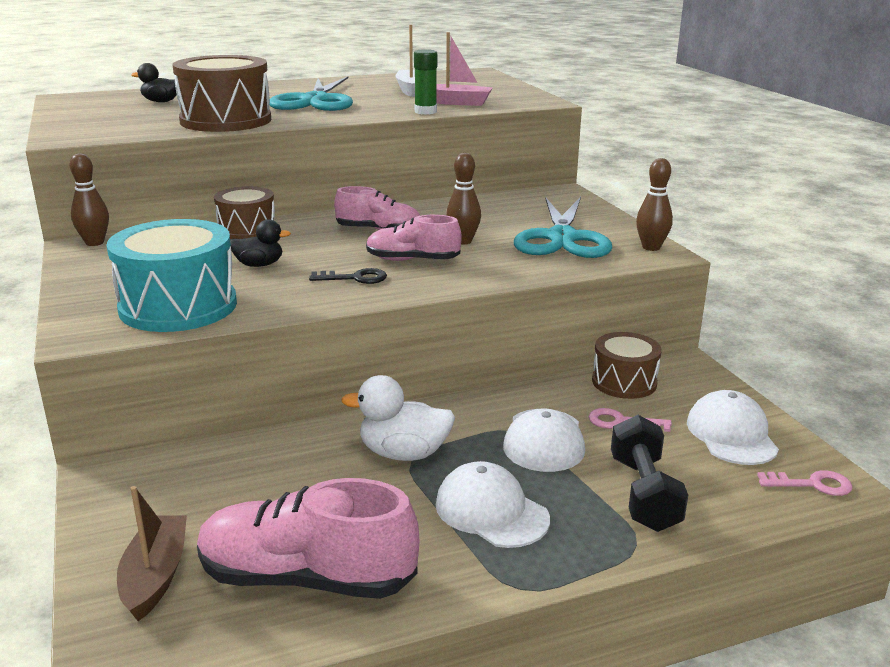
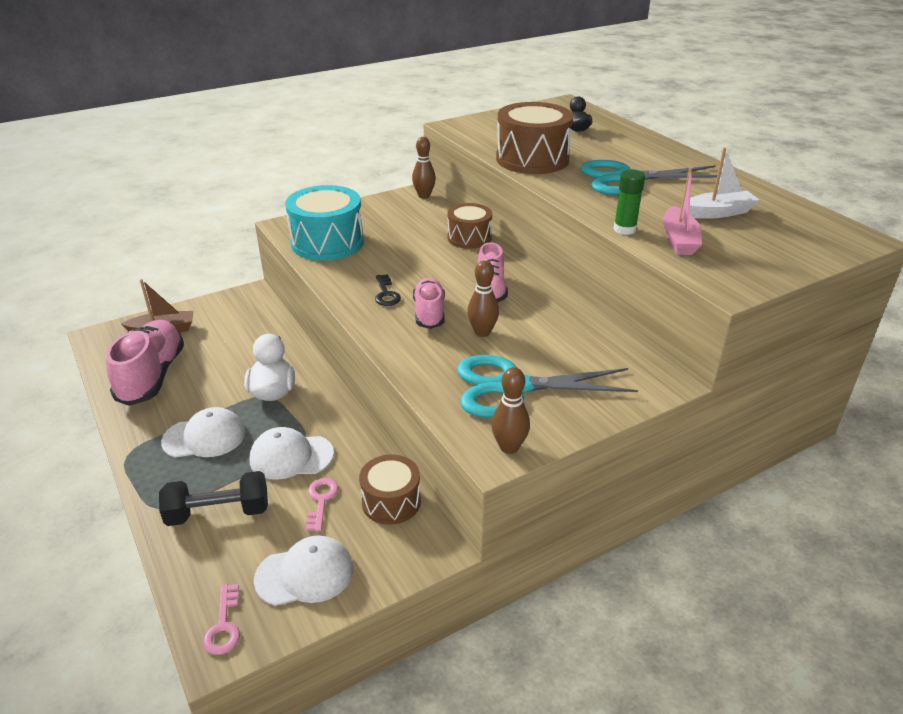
camera: 80 degrees right, 10 degrees up
black duck [230,219,291,267] -> none
white cap [436,461,550,548] -> white cap turned 45 degrees clockwise [161,407,245,458]

